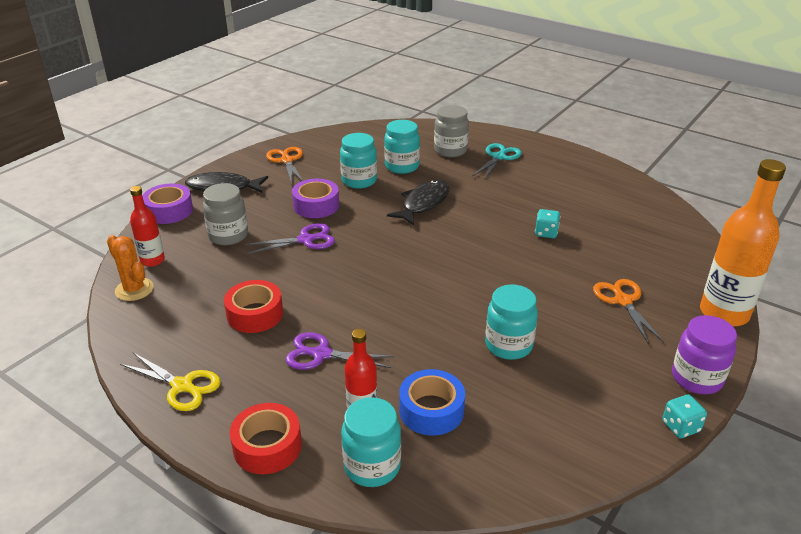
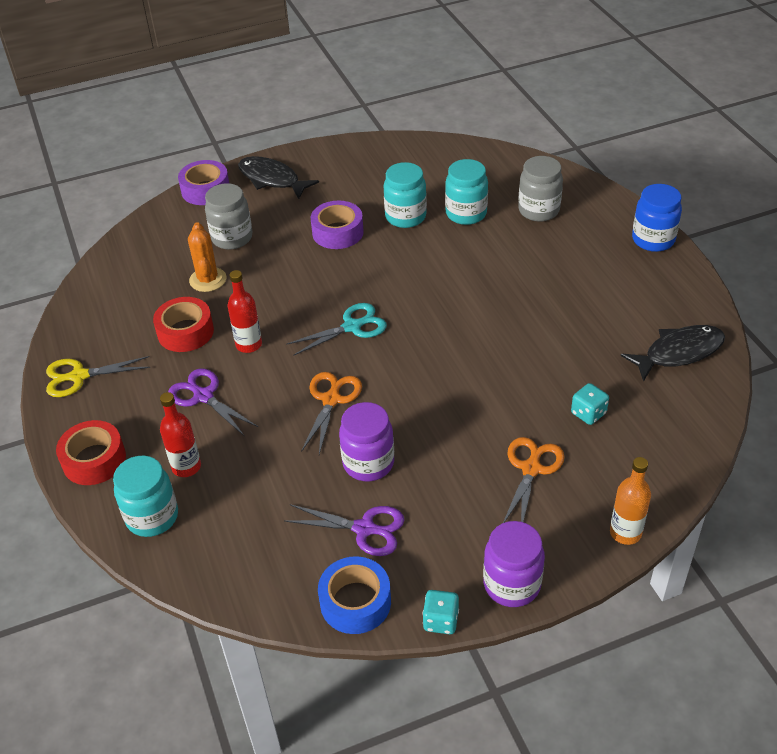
camera: 35 degrees right, 10 degrees up
orange cactus [107,235,154,301] -> orange cactus moved to [188,222,226,292]
yellow scissors [120,353,221,411] -> yellow scissors turned 105 degrees clockwise [46,356,150,397]
red bottle [130,186,165,267] -> red bottle moved to [228,270,262,353]
purple scissors [245,223,335,254] -> purple scissors moved to [284,504,404,556]
orange scissors [266,147,303,185] -> orange scissors moved to [301,372,362,454]
black fish [387,180,449,226] -> black fish moved to [621,325,725,382]
blue tape [399,369,465,436] -> blue tape moved to [318,556,391,634]
turquoise scissors [472,143,522,179] -> turquoise scissors moved to [286,303,387,356]
turquoise jar [485,284,538,360] -> purple jar [339,402,394,481]
turquoise dice [535,209,560,238] -> turquoise dice moved to [571,383,609,425]
orange bottle [700,159,786,327] -> orange bottle [610,457,651,545], size x0.54
none -> blue jar [632,184,682,252]

